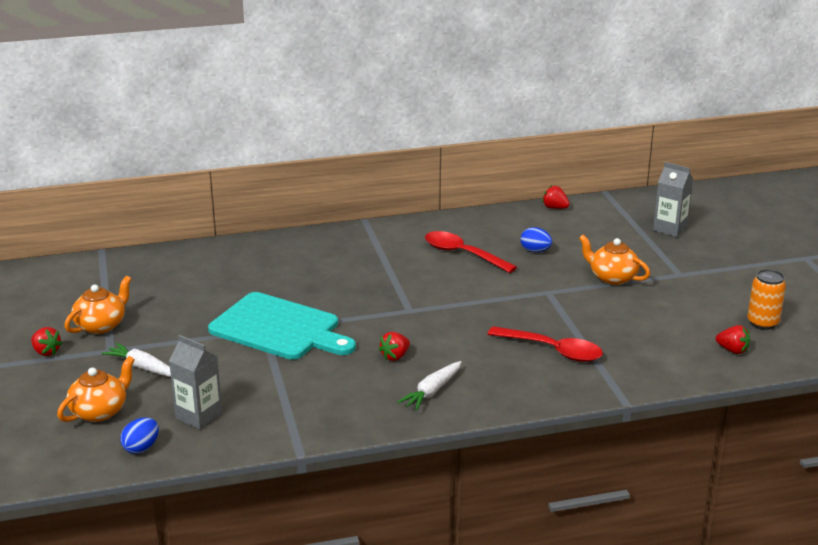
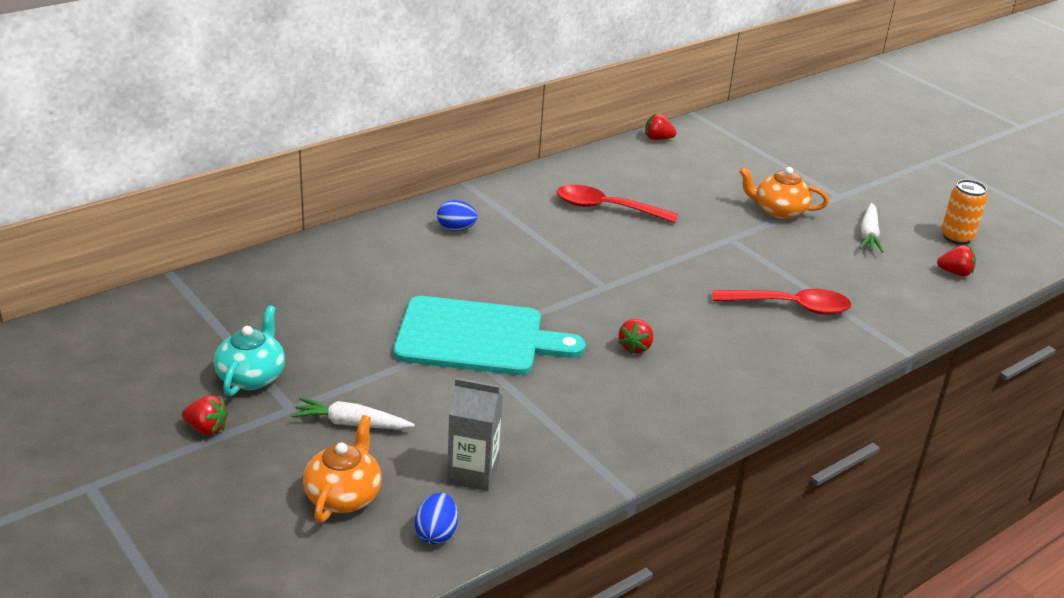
camera: 25 degrees left, 5 degrees up
orange teapot [64,276,131,334] -> turquoise teapot [214,305,285,396]
white carrot [398,361,461,411] -> white carrot moved to [860,203,883,253]
blue egg [520,227,552,252] -> blue egg moved to [437,200,478,231]
grey carton [653,162,693,237] -> none

